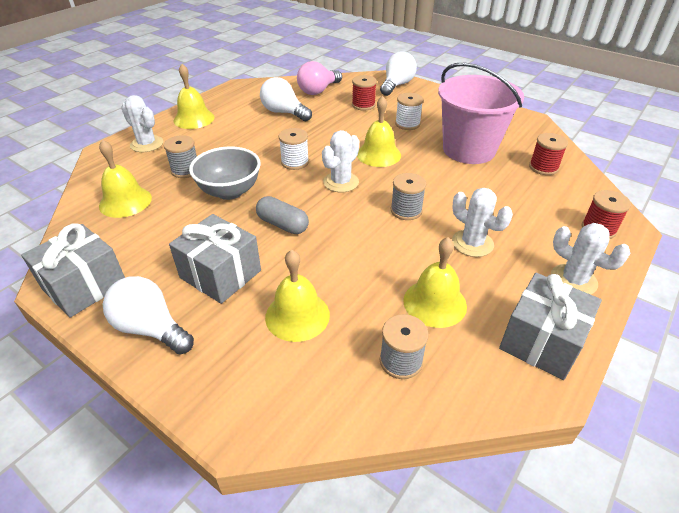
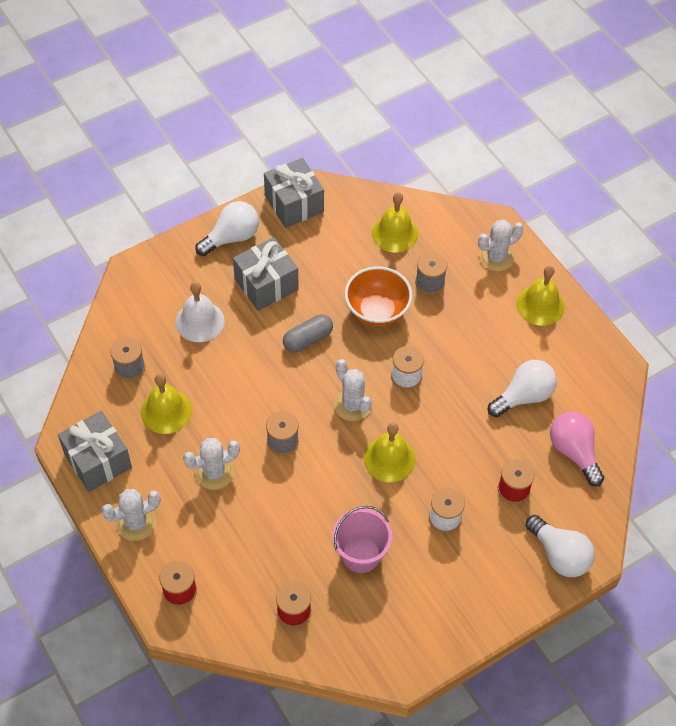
camera: 110 degrees right, 15 degrees up
grey bowl [189,146,261,200] -> orange bowl [345,266,413,327]
yellow bell [265,250,330,342] -> white bell [176,282,225,342]
pink bucket [438,63,524,164] -> pink bucket [332,506,392,573], size x0.62

